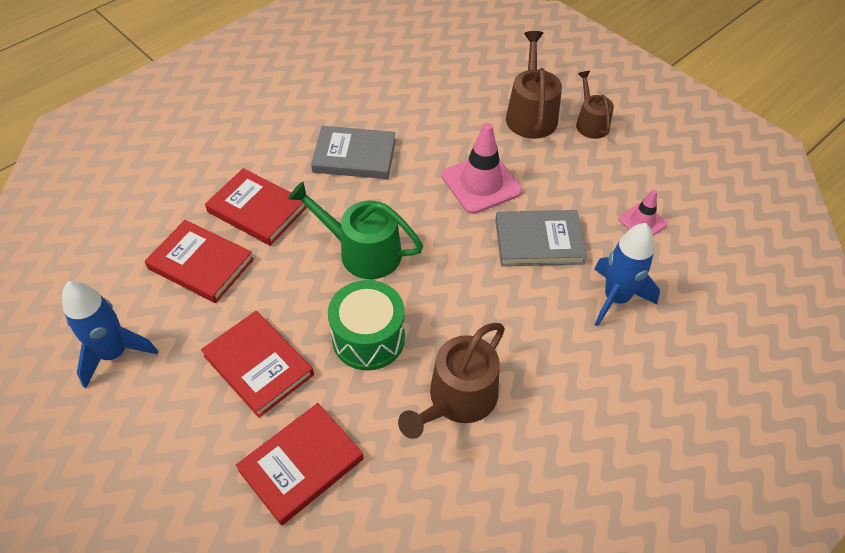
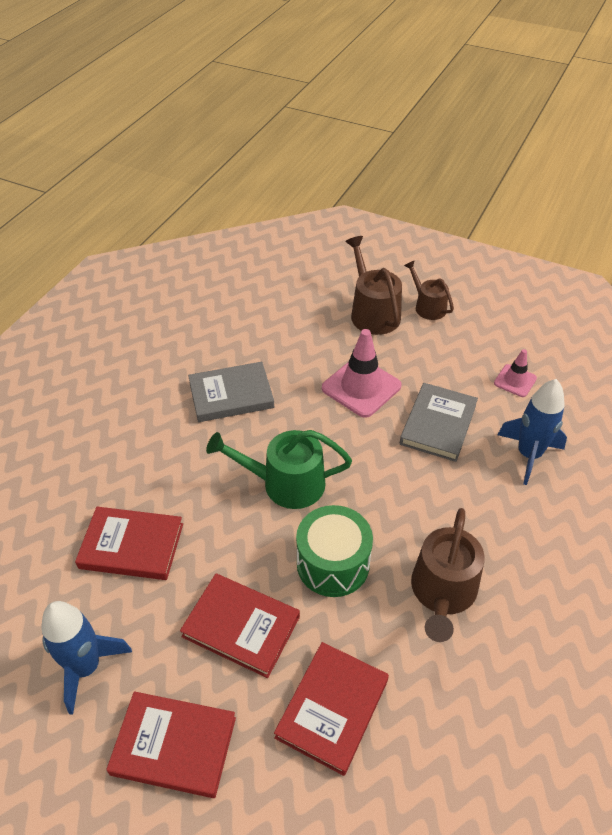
camera: 20 degrees left, 5 degrees down
red book [205,168,307,246] -> red book moved to [106,691,236,798]
grey book [495,210,587,266] -> grey book turned 45 degrees counterclockwise [400,383,478,462]

